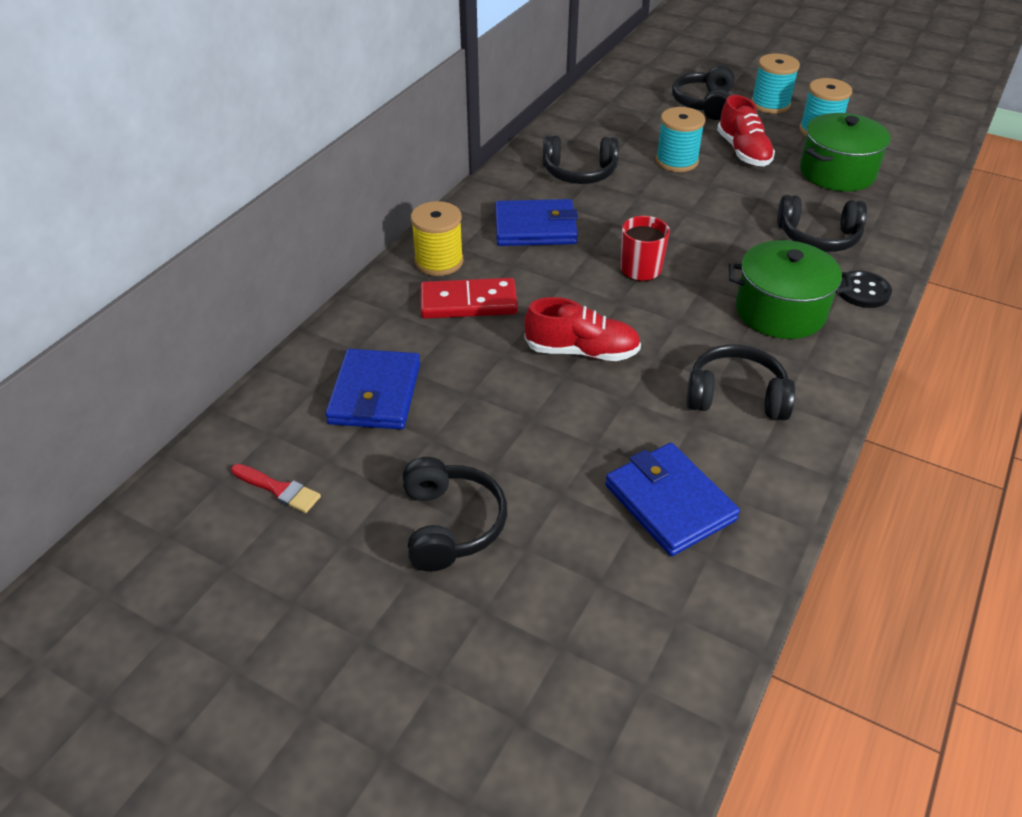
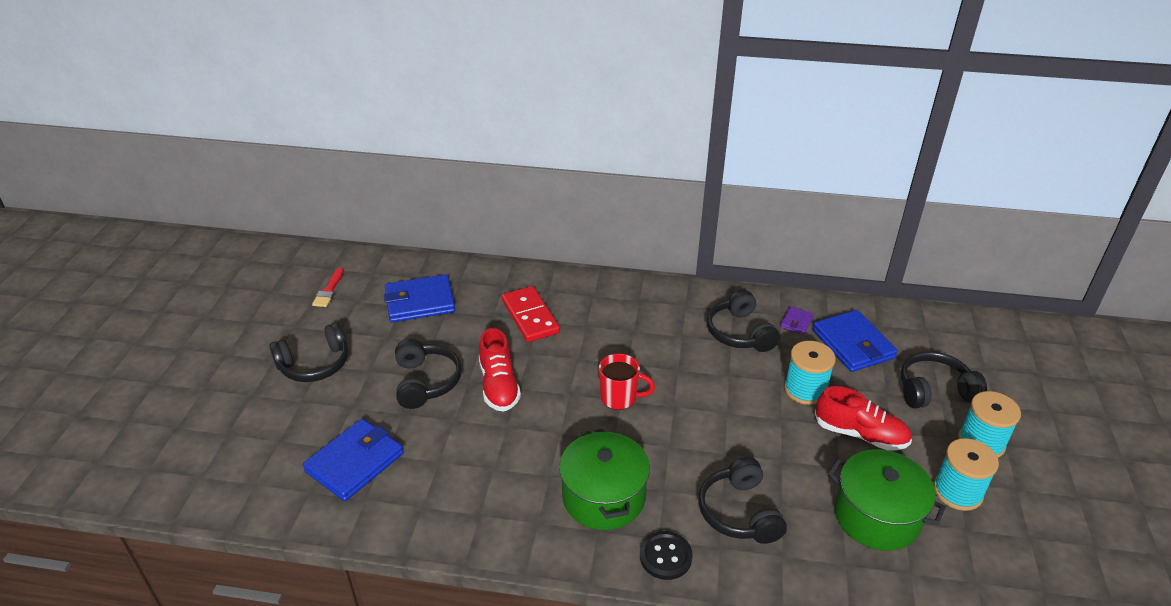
camera: 70 degrees right, 5 degrees down
yellow spool [411,201,464,276] -> none
blue wallet [495,199,578,246] -> blue wallet moved to [813,310,898,372]
black headphones [687,344,795,421] -> black headphones moved to [395,339,462,409]
red shoe [717,95,775,166] -> red shoe turned 120 degrees counterclockwise [815,386,912,451]
none -> purple wallet [780,306,814,335]

